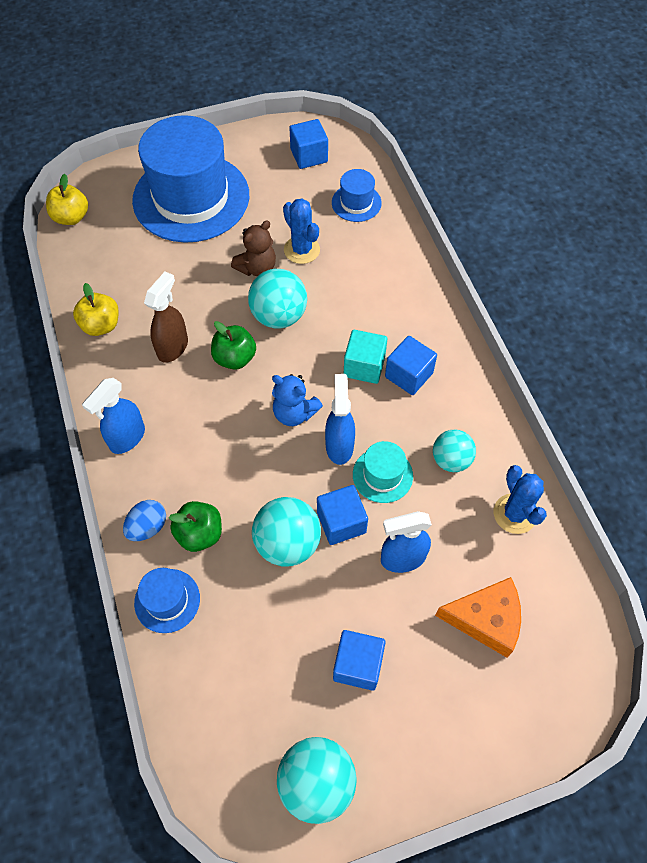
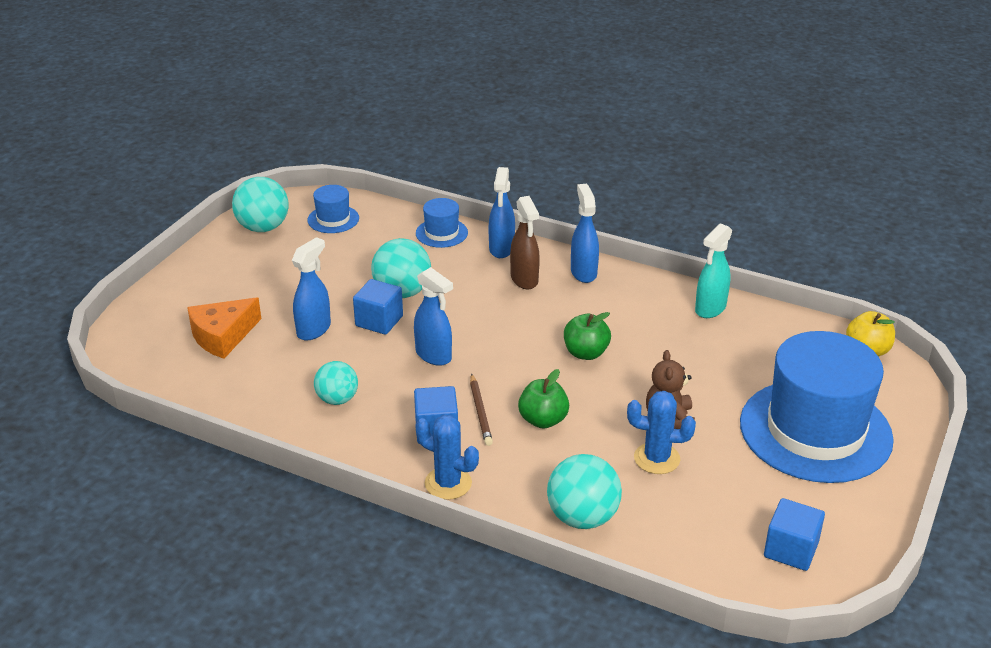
camera: 135 degrees right, 25 degrees down
yellow apple [73,283,119,336] -> turquoise spray bottle [695,223,732,318]
blue egg [123,500,166,541] -> blue spray bottle [489,167,515,258]
brown spray bottle [144,272,188,363] -> brown spray bottle moved to [510,196,540,290]
green apple [168,501,222,552] -> green apple moved to [518,369,569,429]
turquoise ball [248,269,307,329] -> turquoise ball moved to [547,454,622,529]
blue teddy bear [272,374,323,426] -> none
blue hat [332,169,382,222] -> blue hat moved to [307,185,359,233]
blue cube [333,630,386,691] -> none
turquoise cube [344,330,387,384] -> brown pencil [470,374,493,446]
turquoise hat [353,441,413,503] -> none
blue cactus [494,465,547,534] -> blue cactus moved to [415,415,479,500]

